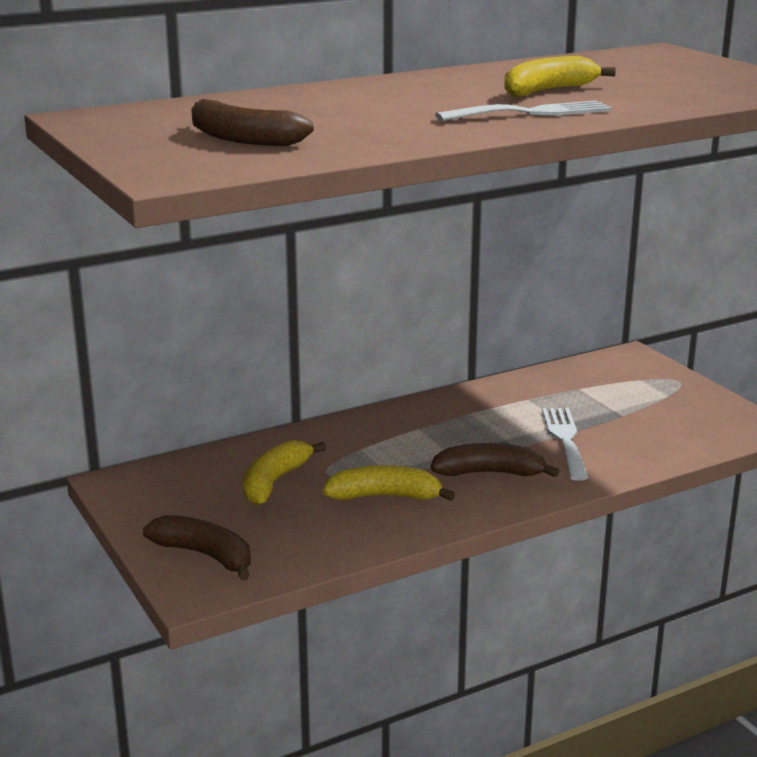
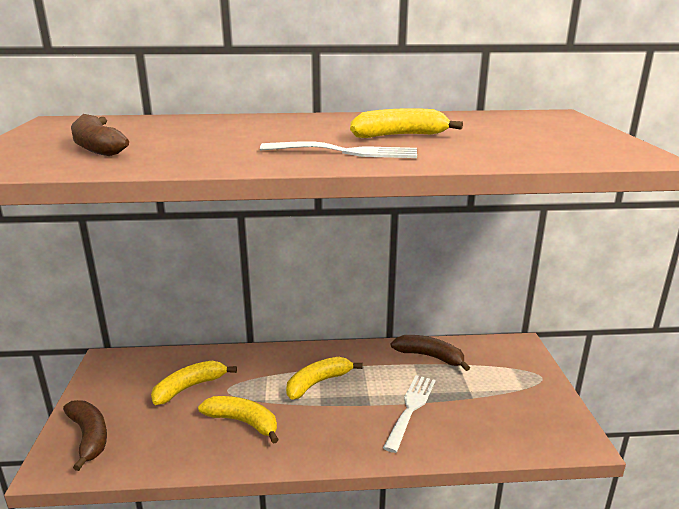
camera: 25 degrees right, 0 degrees up
brown banana [431,443,559,477] -> brown banana moved to [391,335,470,371]
none -> yellow banana [286,357,363,400]

